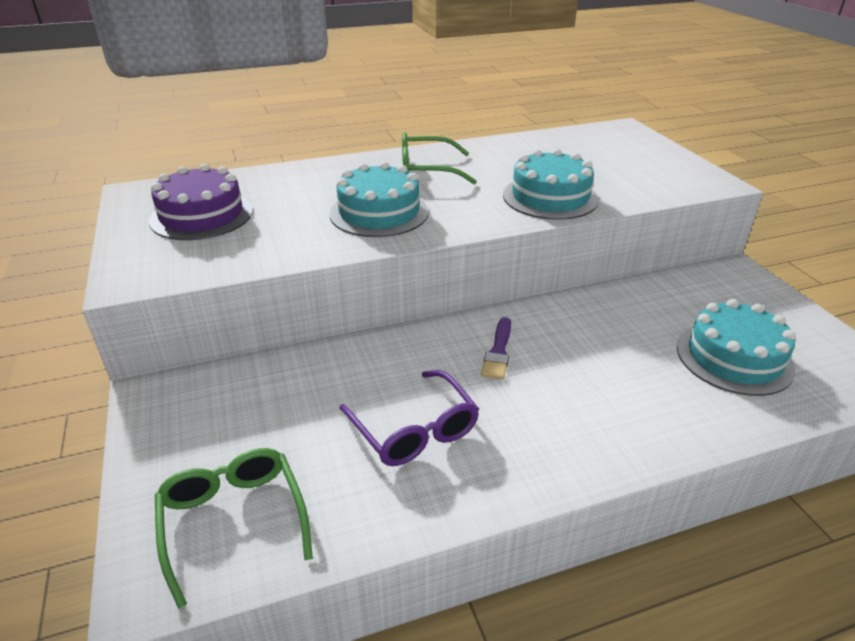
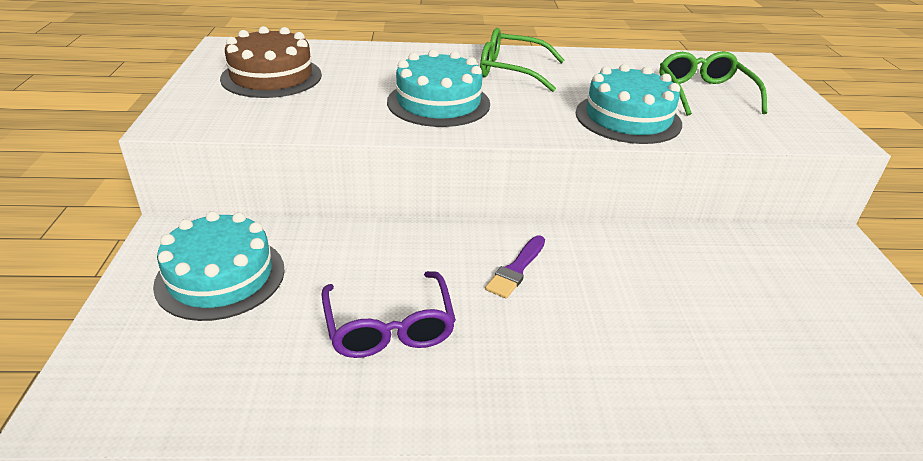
camera: 15 degrees right, 0 degrees up
purple cake [149,164,253,240] -> brown cake [220,26,322,98]
green glasses [155,448,313,609] -> green glasses moved to [659,51,767,116]
turquoise cake [677,299,796,396] -> turquoise cake moved to [153,211,285,321]

